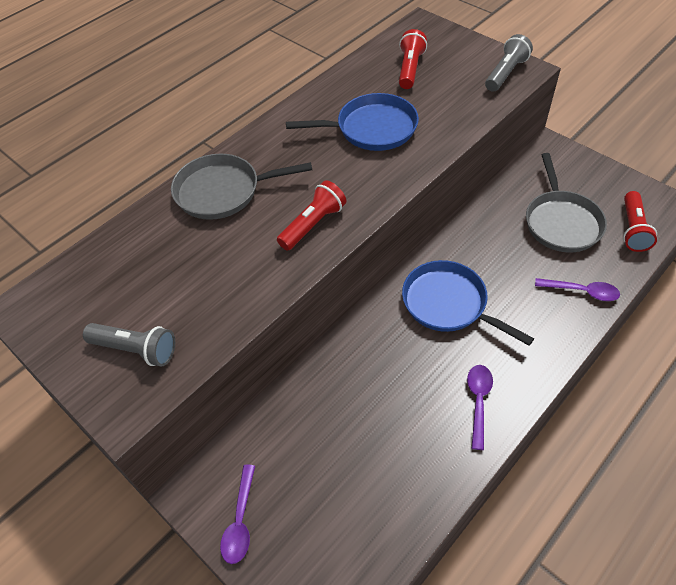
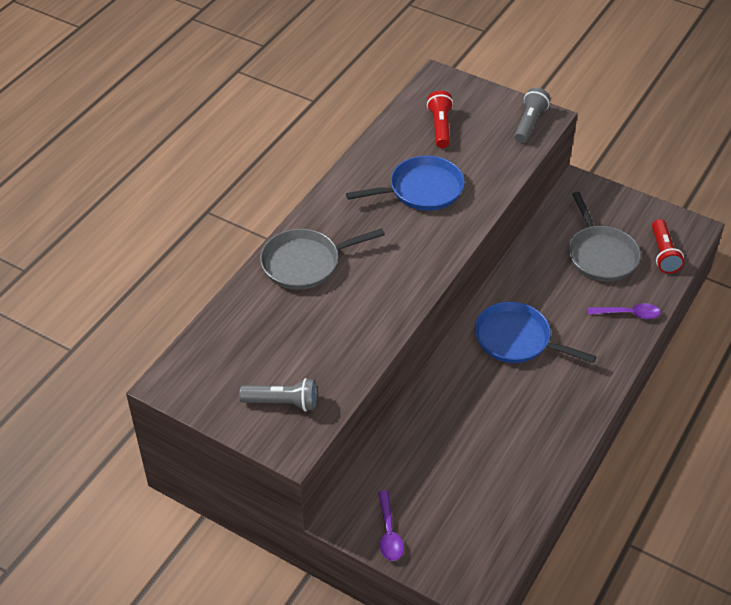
camera: 15 degrees left, 5 degrees down
red flashlight [277,180,346,251] -> none
purple spoon [467,365,493,450] -> none

